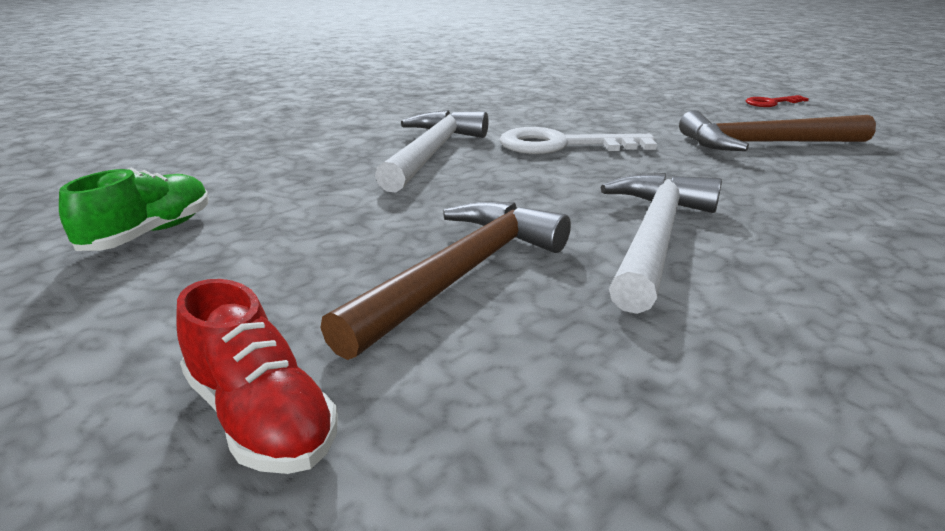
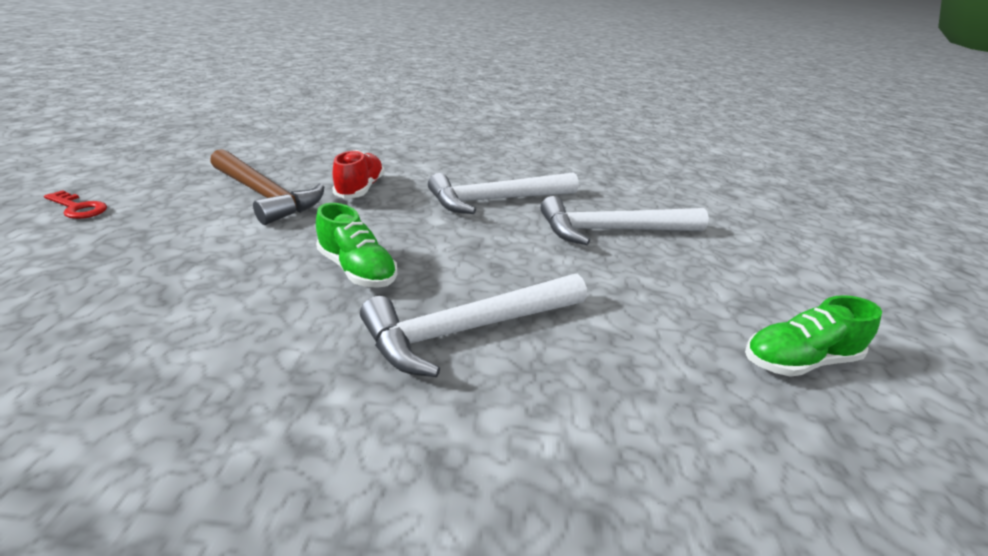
camera: 135 degrees left, 5 degrees up
red shoe [176,279,338,474] -> red shoe moved to [332,150,385,199]
brown hammer [320,201,571,360] -> white hammer [540,196,709,245]
white key [500,127,657,154] -> green shoe [316,203,397,288]

